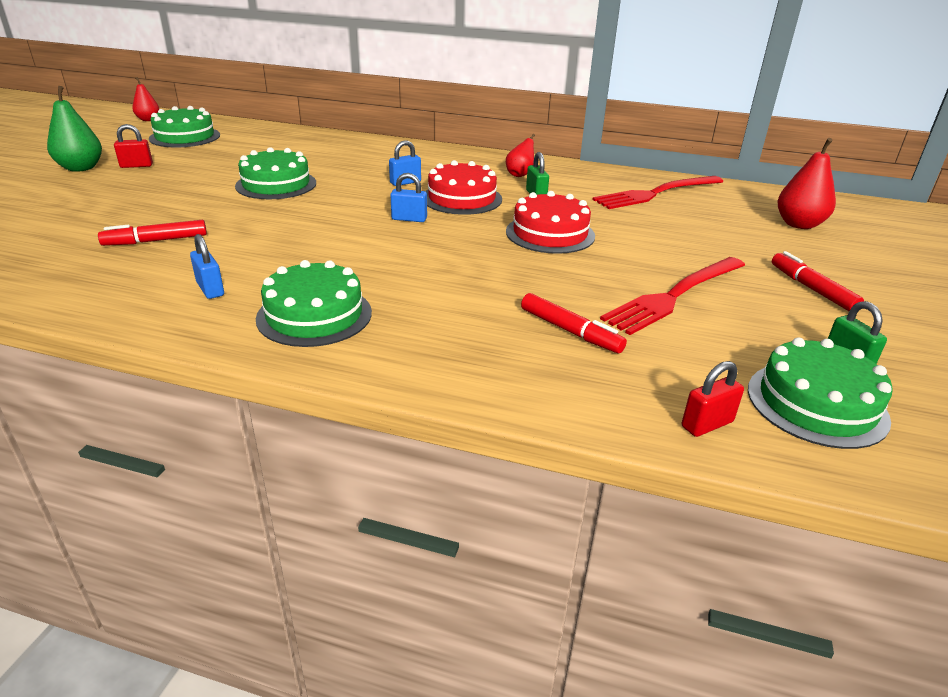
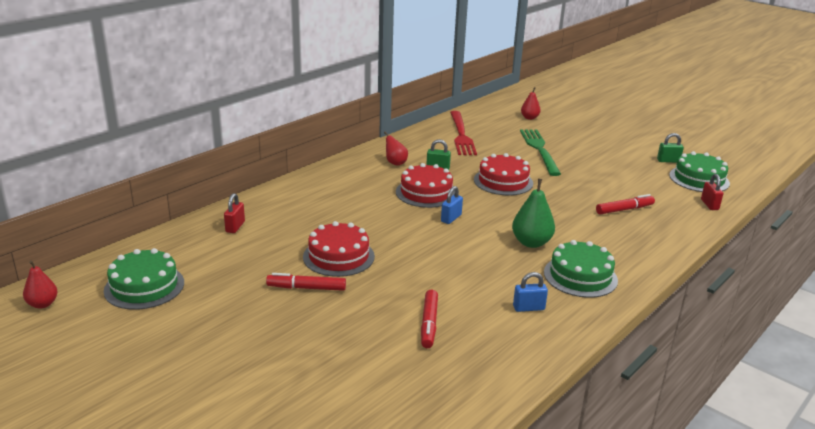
camera: 65 degrees left, 5 degrees down
green pear [47,86,102,172] -> green pear moved to [512,179,555,248]
red padlock [114,124,153,168] -> red padlock moved to [224,193,245,233]
green cake [235,147,316,199] -> red cake [303,221,375,277]
blue padlock [389,140,421,186] -> none
red fork [600,257,745,335] -> none
red marker [772,251,864,311] -> red marker moved to [266,273,346,291]
red pear [777,138,836,229] -> red pear [521,87,540,120], size x0.63
none -> green fork [520,129,561,176]

